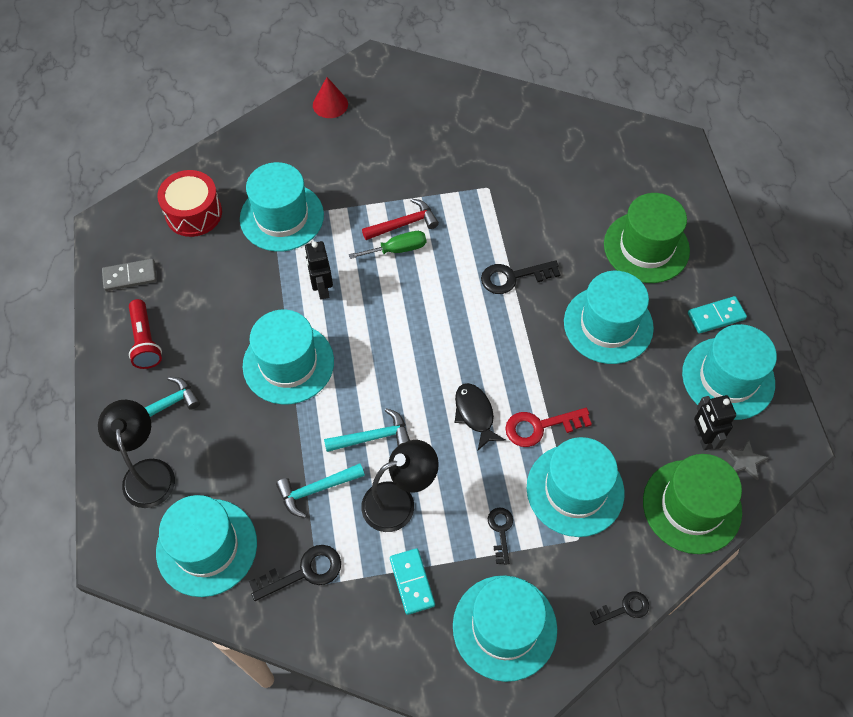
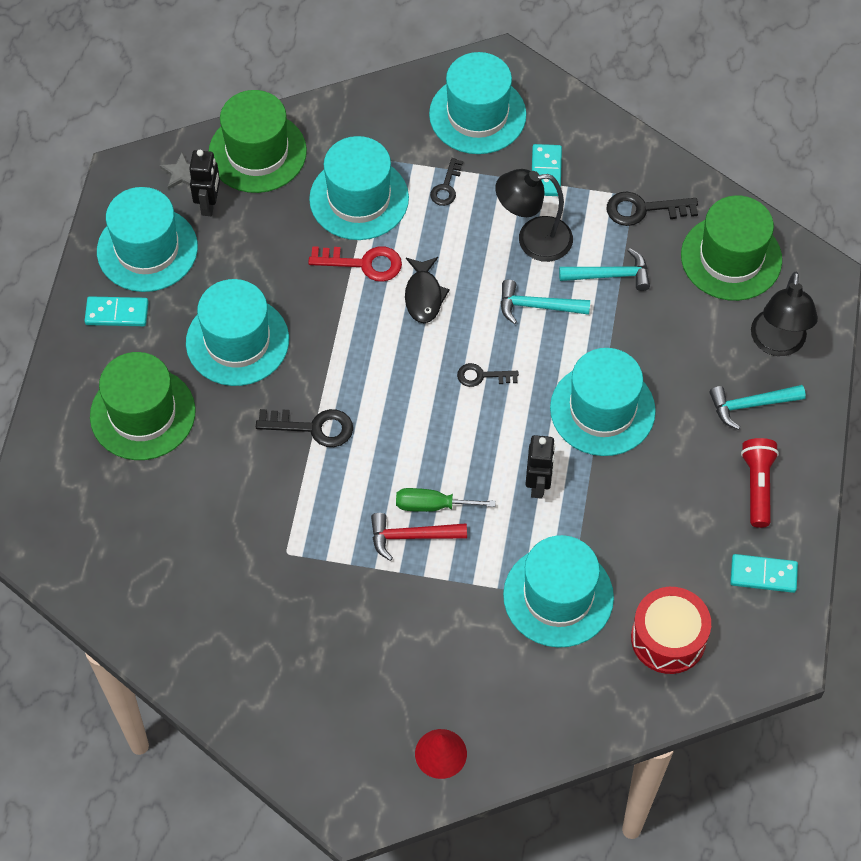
camera: 160 degrees left, 0 degrees up
grey domino [102,259,157,291] -> turquoise domino [730,554,798,593]
turquoise hat [156,495,257,597] -> green hat [681,195,782,301]
black key [590,591,649,625] -> black key moved to [457,363,519,387]

